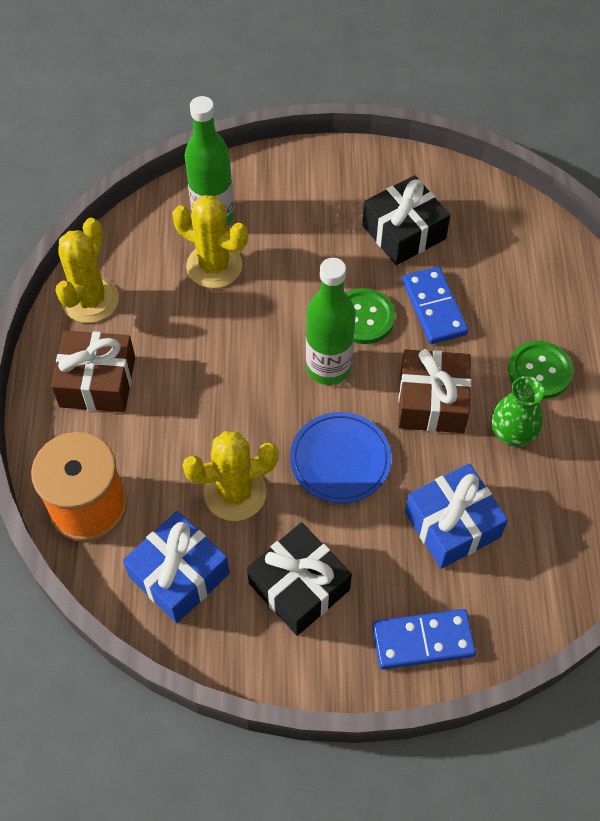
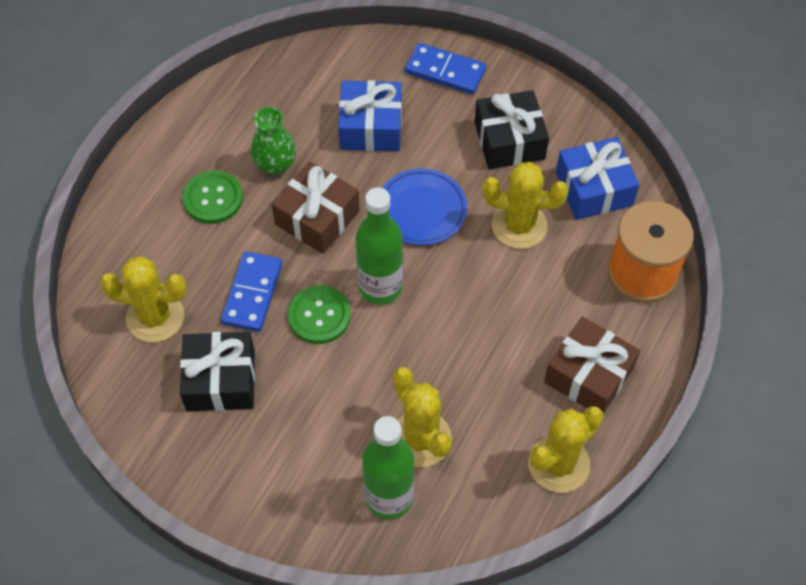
camera: 150 degrees left, 0 degrees up
none -> yellow cactus [100,256,187,342]

